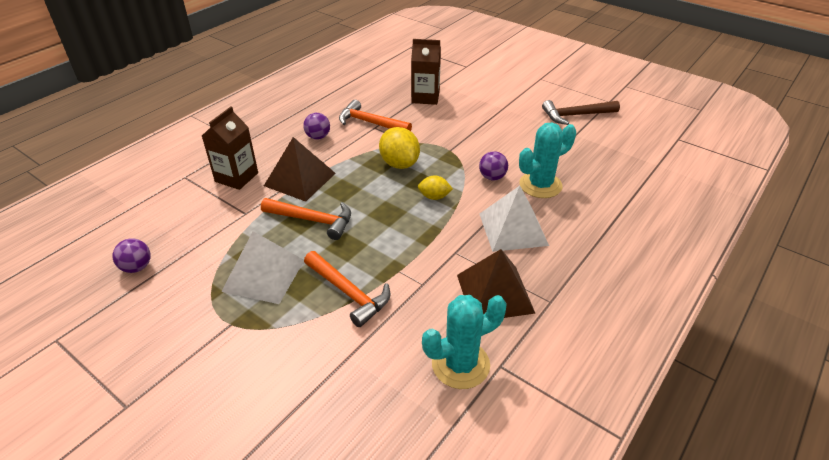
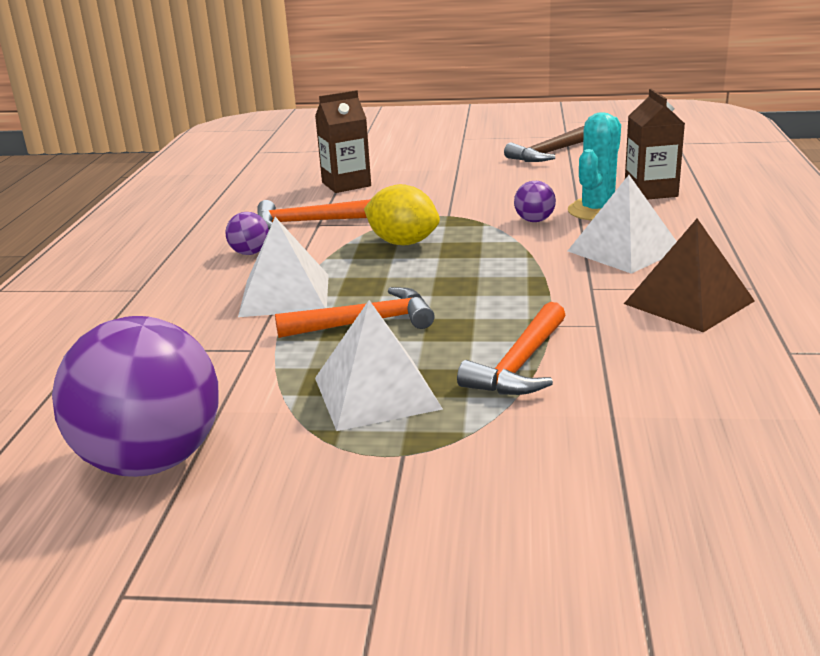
camera: 30 degrees left, 15 degrees down
purple ball [113,238,150,273] -> purple ball [52,316,218,477], size x2.37
brown carton [202,107,258,190] -> brown carton moved to [625,89,685,200]
brown pyramid [264,137,336,202] -> white pyramid [238,217,329,317]
orange hammer [304,251,391,327] -> orange hammer turned 105 degrees clockwise [457,302,565,395]
yellow lemon [418,175,453,200] -> none
turquoise cactus [422,295,507,389] -> none

